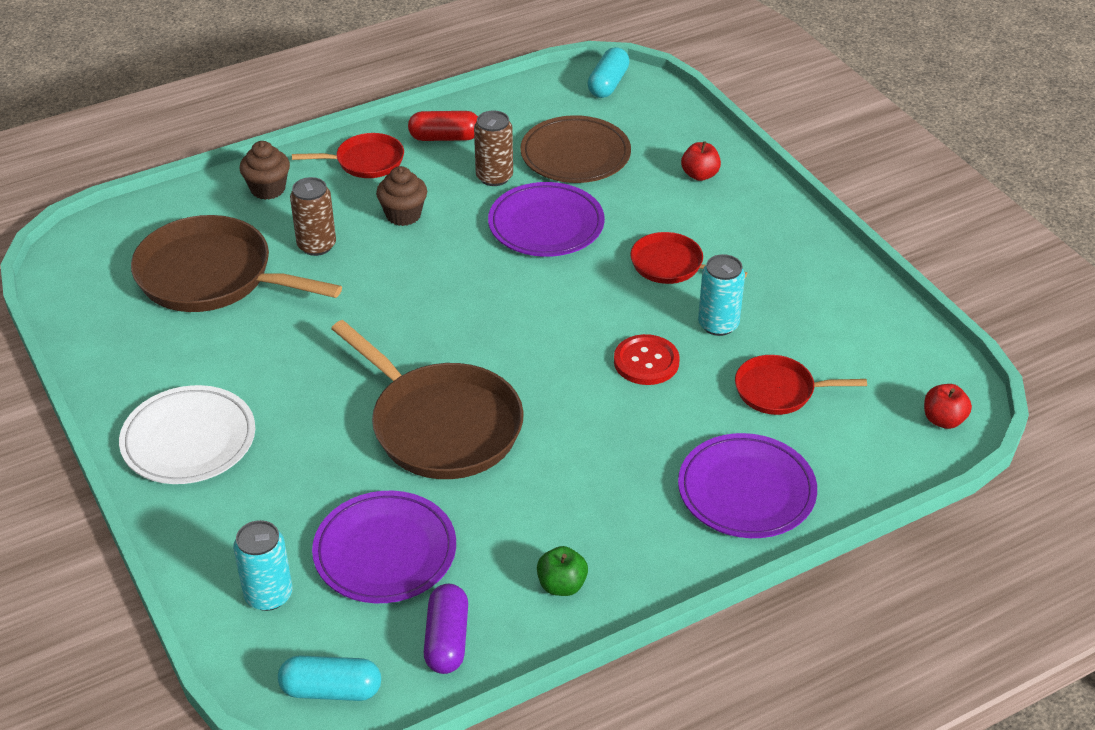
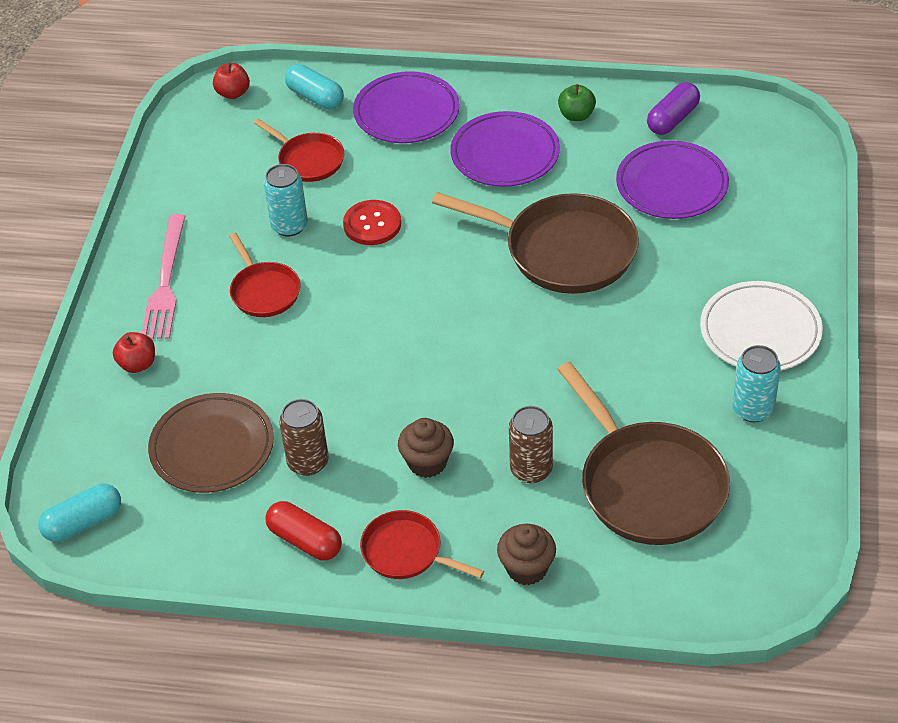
camera: 140 degrees left, 5 degrees up
turquoise can [233,520,293,611] -> turquoise can moved to [733,345,781,422]
turquoise capsule [278,655,381,701] -> turquoise capsule moved to [285,64,344,109]
brown pan [331,320,524,479] -> brown pan turned 120 degrees clockwise [432,192,639,294]
purple plate [488,182,605,257] -> purple plate moved to [450,111,560,187]
none -> pink fork [142,214,185,339]

